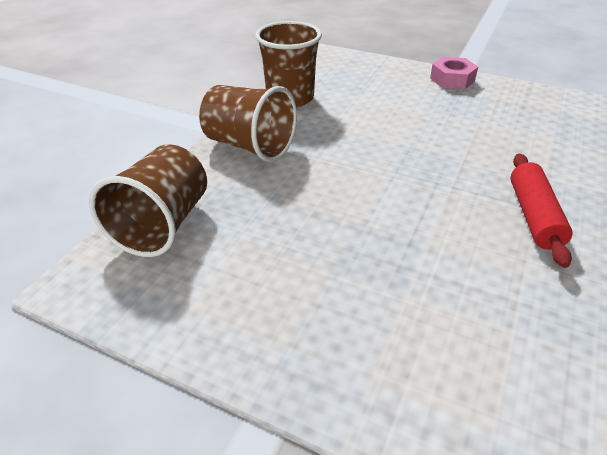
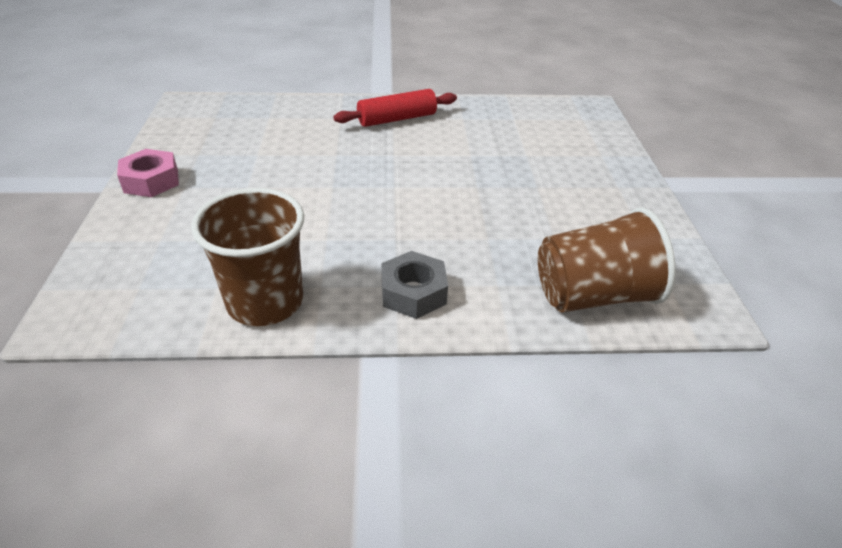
camera: 120 degrees left, 0 degrees up
brown cup [199,85,297,162] -> grey nut [382,251,448,319]

